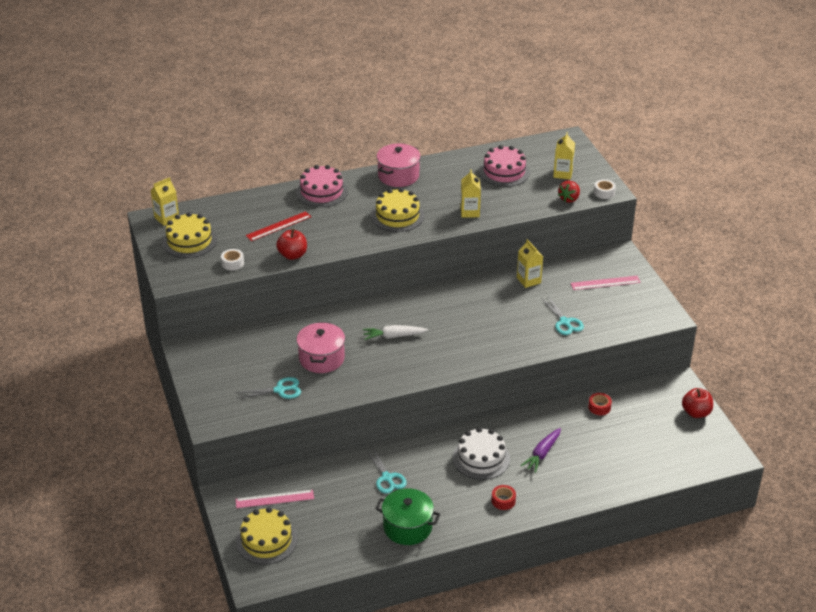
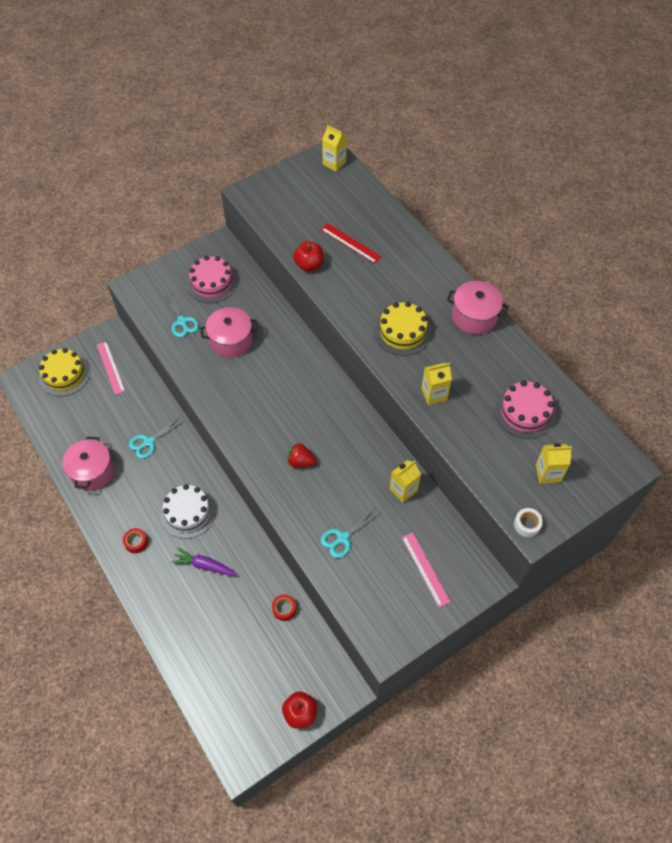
camera: 75 degrees right, 20 degrees up
yellow cake [162,212,217,258] -> none
white tape [221,249,244,270] -> none
pink cake [296,165,348,207] -> pink cake moved to [187,256,238,303]
white carrot [363,325,428,340] -> none
green pot [375,488,440,545] -> pink pot [62,437,114,491]
red strawberry [558,181,580,203] -> red strawberry moved to [288,443,316,468]

